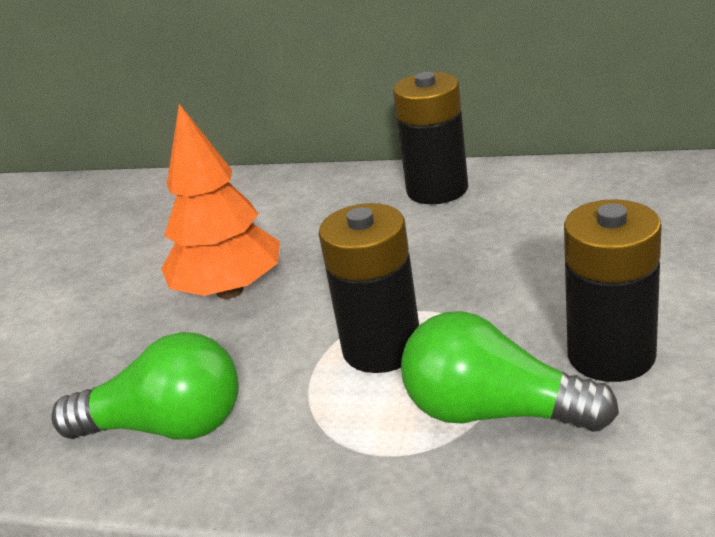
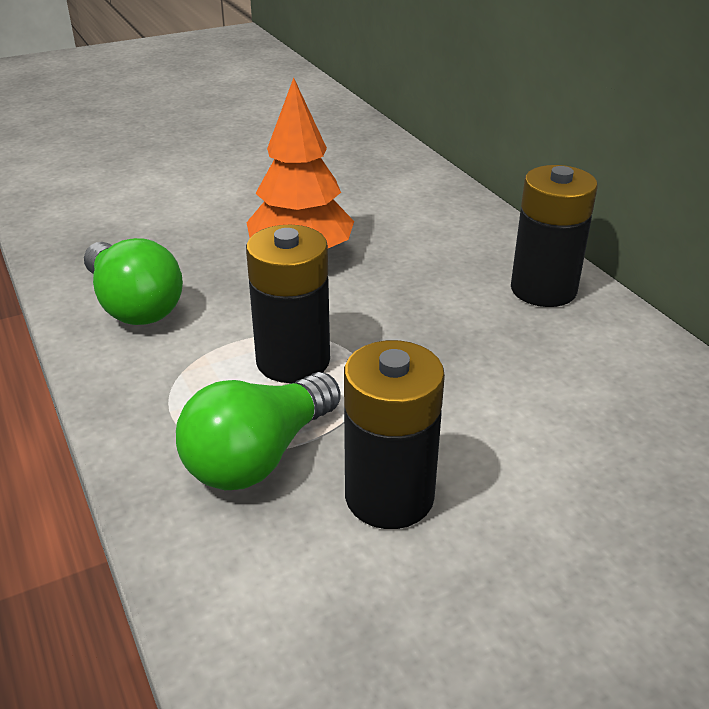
camera: 45 degrees right, 5 degrees up
green light bulb [401,311,619,432] -> green light bulb turned 120 degrees counterclockwise [176,372,341,490]

